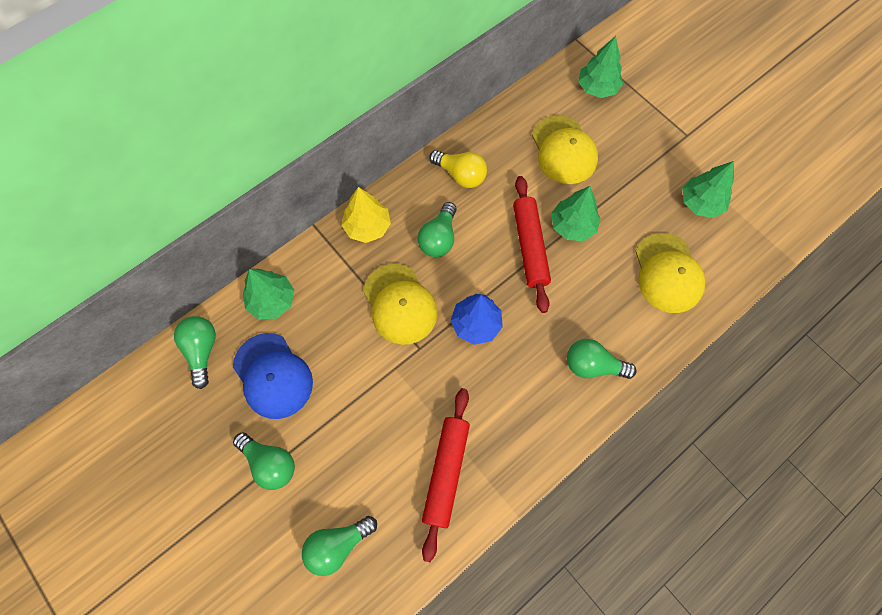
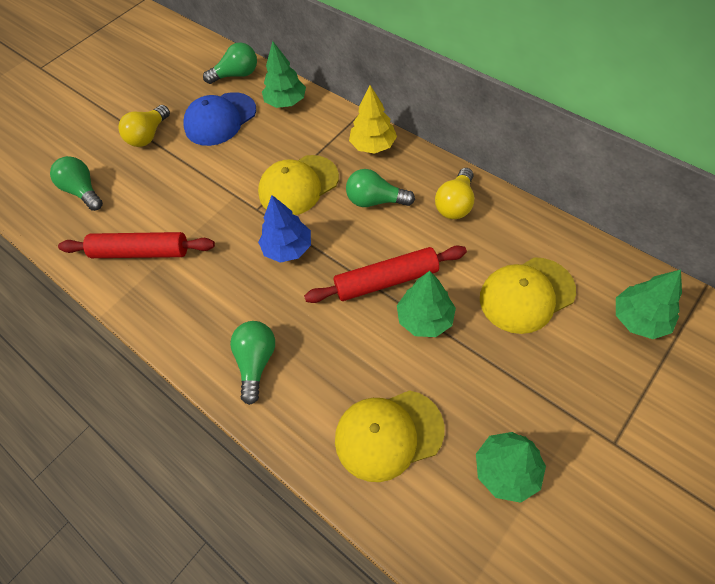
camera: 85 degrees right, 10 degrees down
green light bulb [233,432,295,490] -> yellow light bulb [118,105,170,147]

